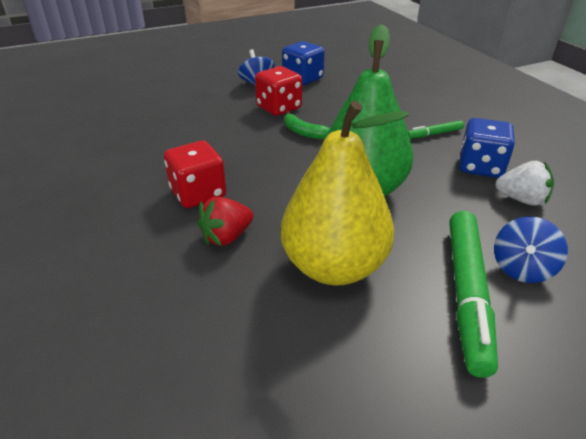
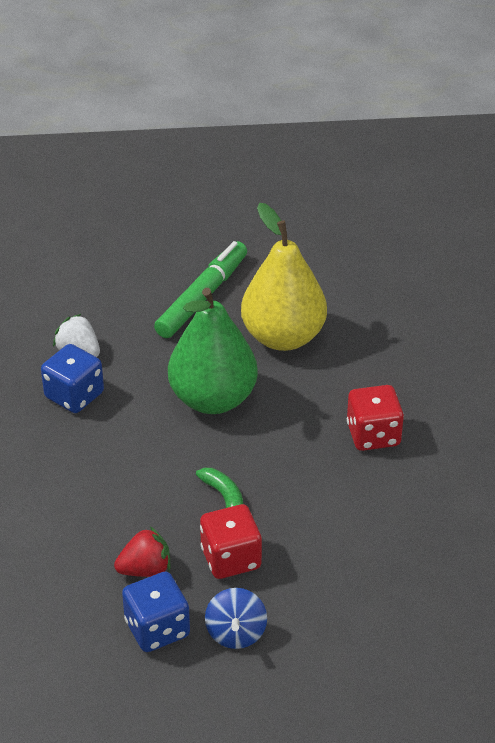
camera: 160 degrees left, 5 degrees up
red strawberry [197,197,254,246] -> red strawberry moved to [114,526,170,577]
green marker [407,120,464,139] -> none
blue spinning top [494,217,568,283] -> none

